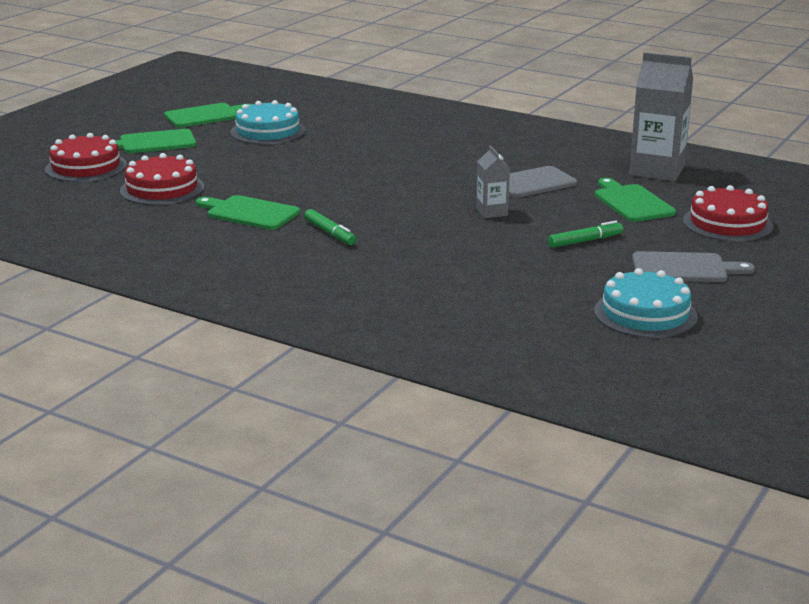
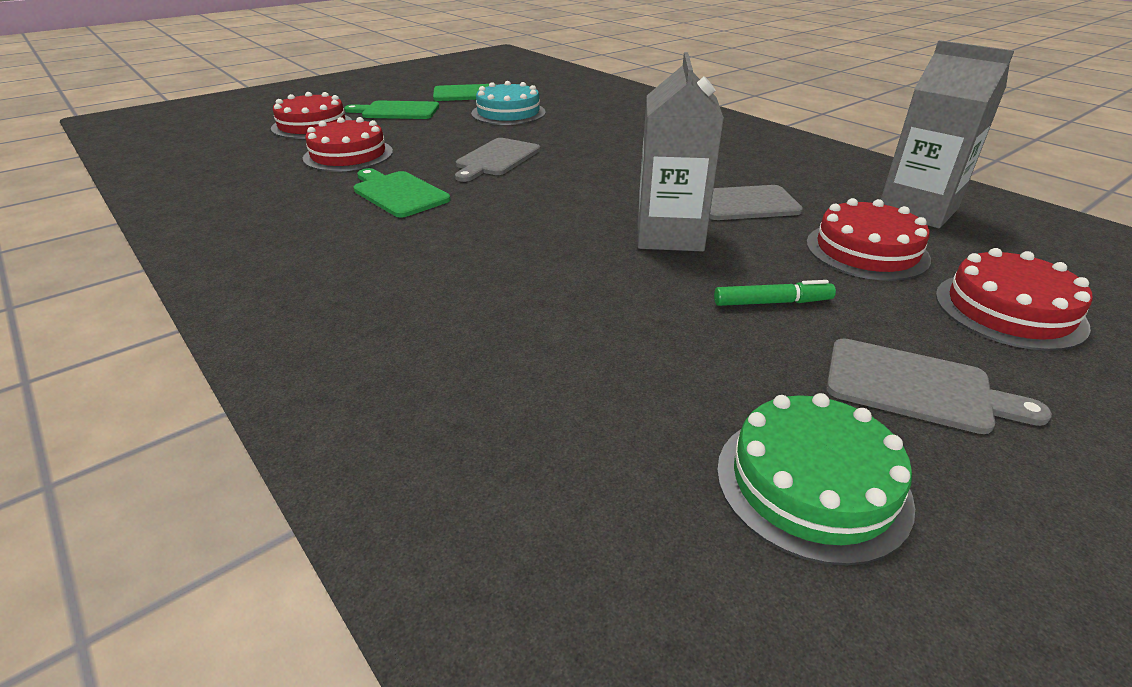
camera: 20 degrees right, 10 degrees up
green marker [304,209,356,245] -> none
grey carton [476,146,510,218] -> grey carton [638,52,724,252], size x1.93
turquoise cake [594,268,698,338] -> green cake [717,393,915,565]
green cutting board [595,178,676,222] -> red cake [806,198,931,281]
none -> grey cutting board [455,138,540,182]

